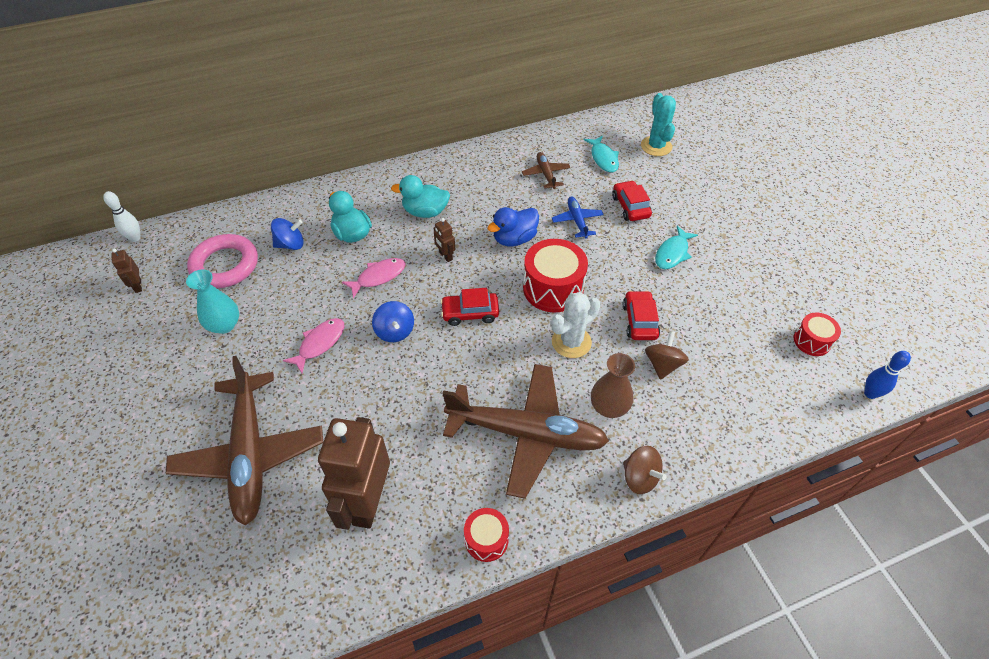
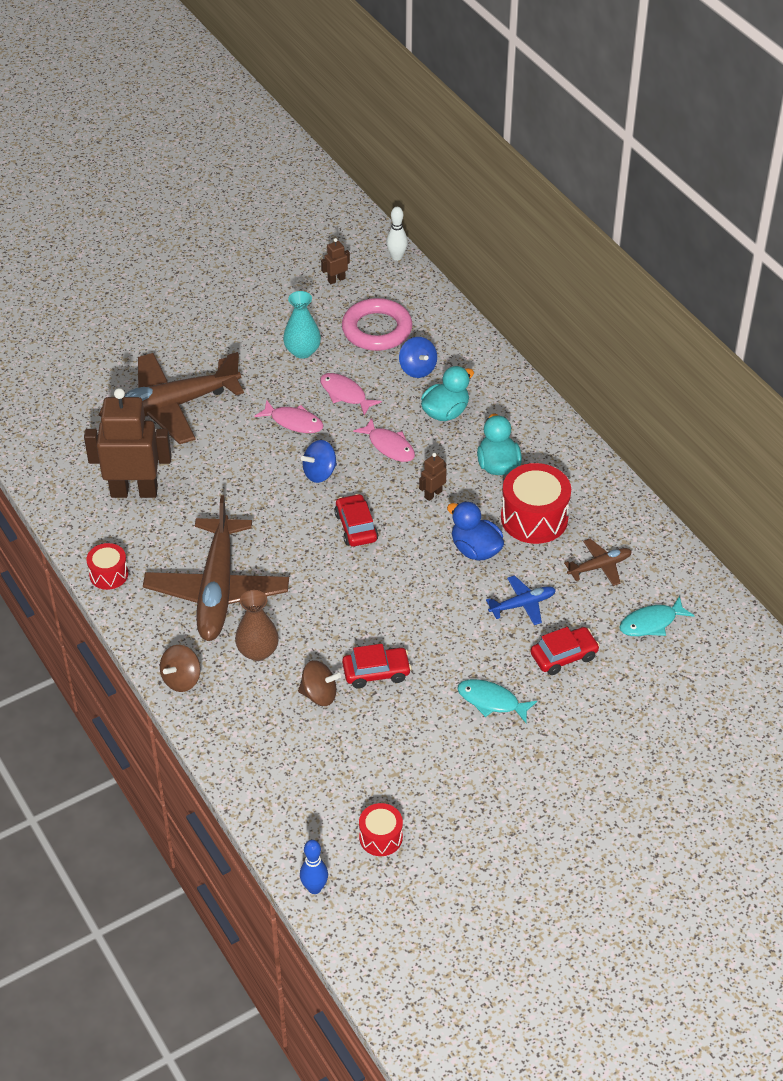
camera: 80 degrees right, 5 degrees down
red drum [523,239,588,312] -> red drum moved to [501,463,571,544]
white cactus [551,292,600,358] -> none
turquoise cactus [641,93,676,156] -> none
none -> pink fish [320,373,382,415]

